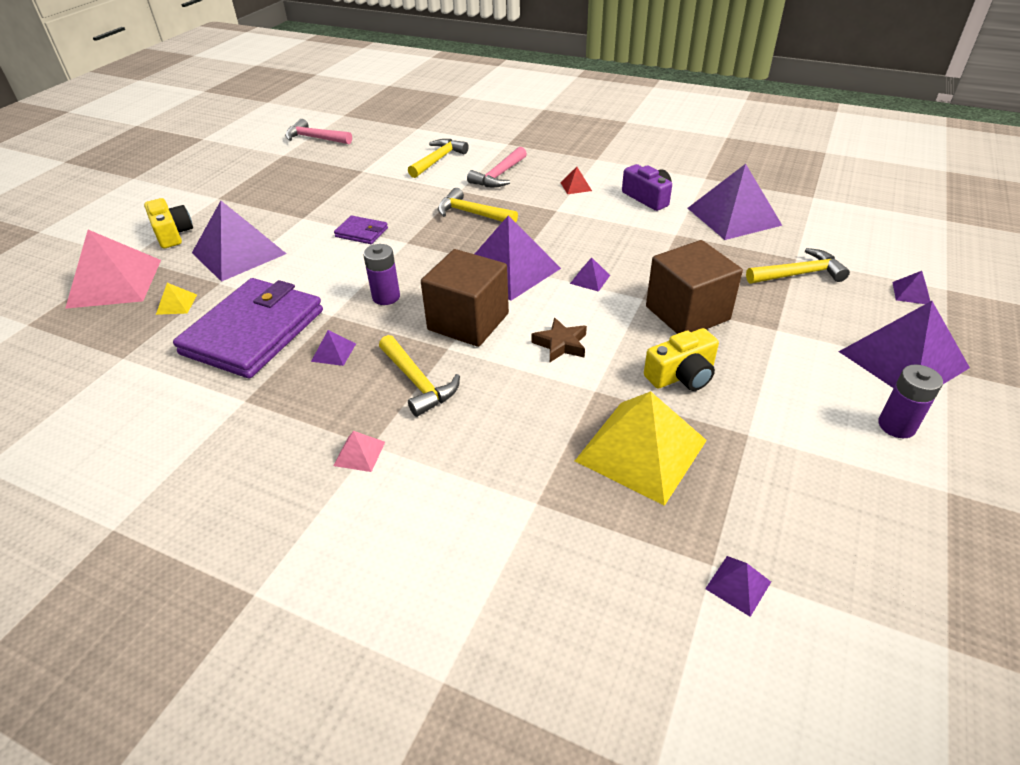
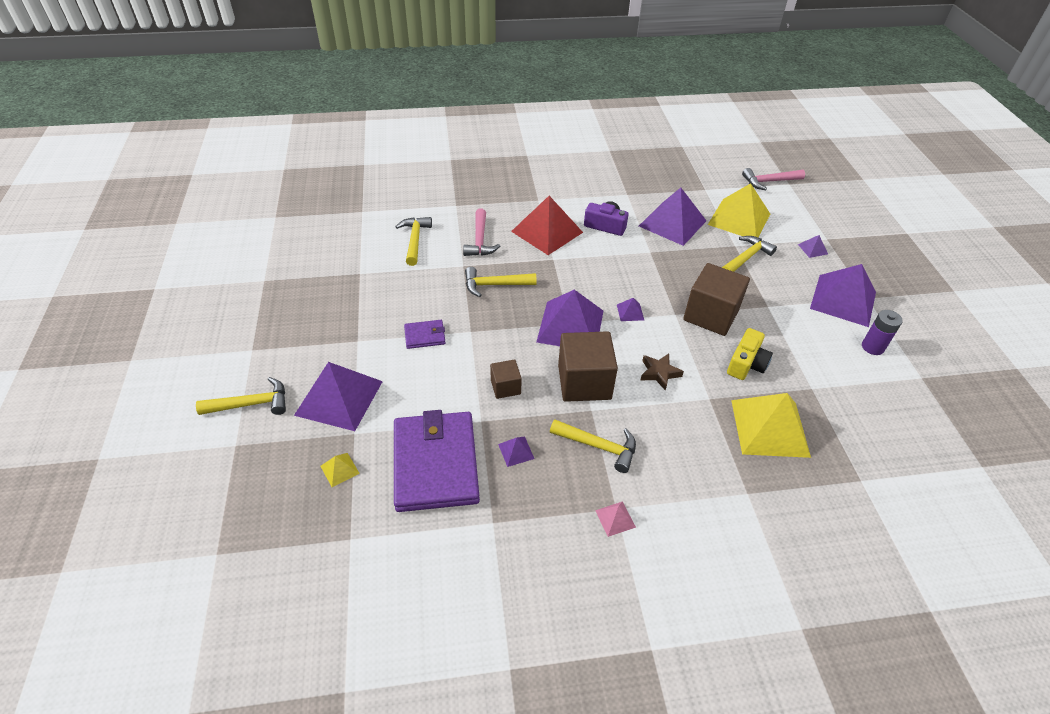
camera: 35 degrees left, 5 degrees up
pink pyramid [65,230,161,309] -> none
yellow camera [144,198,193,248] -> yellow hammer [196,377,286,415]
pink hammer [285,119,352,144] -> pink hammer moved to [742,168,805,190]
purple battery [363,244,400,305] -> brown cube [490,359,522,399]
red pyramid [560,167,592,194] -> red pyramid [511,196,583,255], size x2.41
purple pyramid [705,556,771,617] -> none
none -> yellow pyramid [708,183,770,237]

